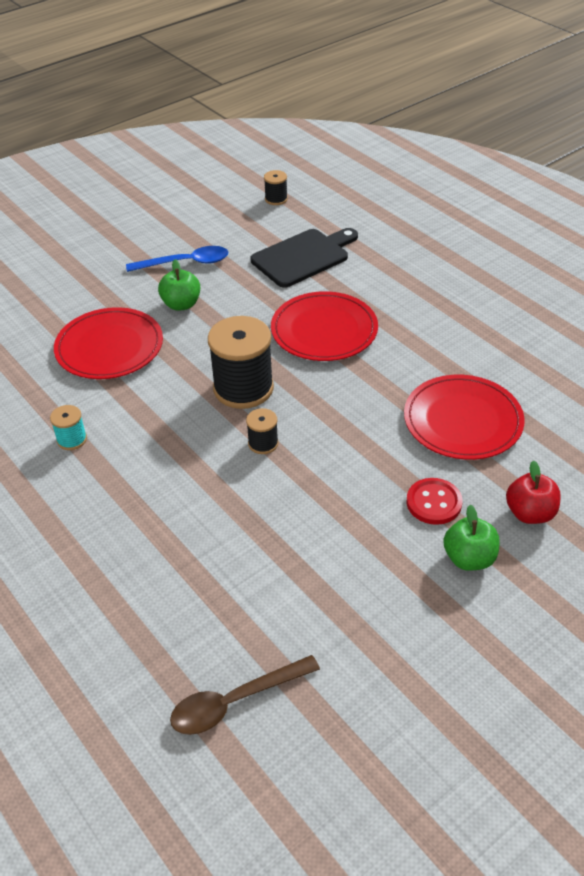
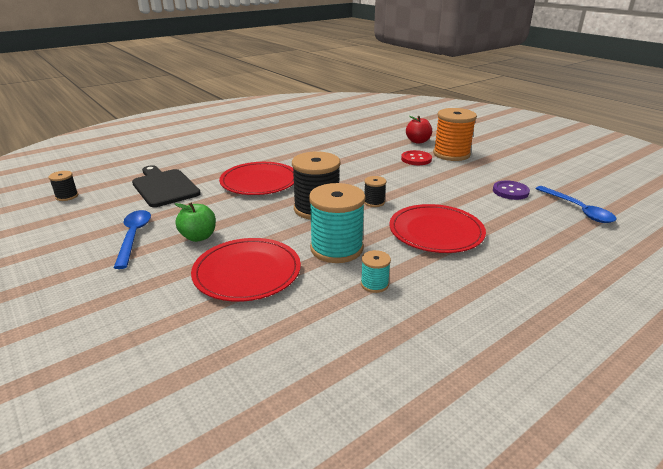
camera: 90 degrees left, 15 degrees down
brown spoon [170,655,320,735] -> blue spoon [535,186,616,223]
red plate [404,375,525,460] -> red plate moved to [389,204,486,253]
green apple [443,505,500,571] -> orange spool [433,108,477,161]
none -> turquoise spool [309,183,366,263]
none -> purple button [493,181,530,200]

